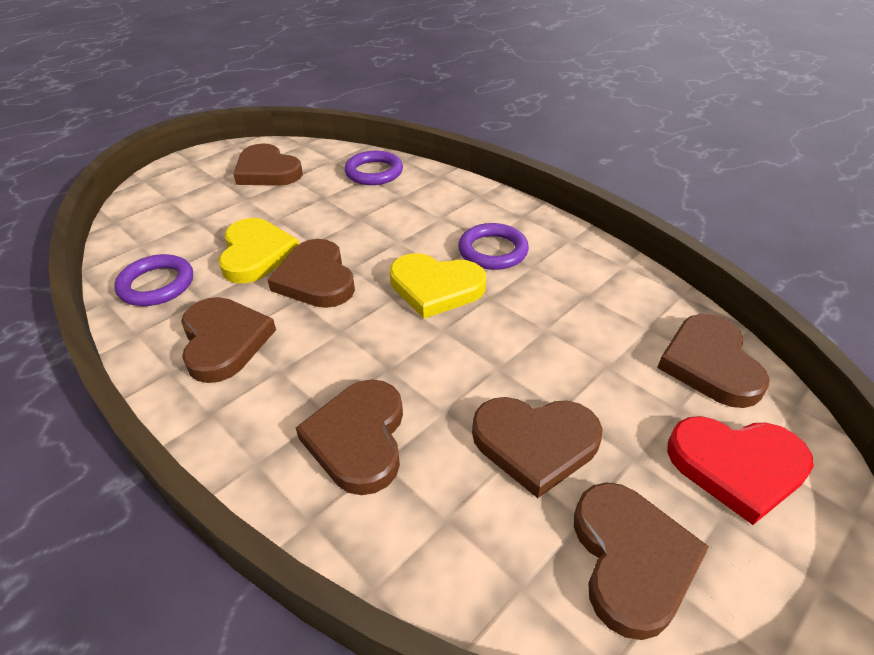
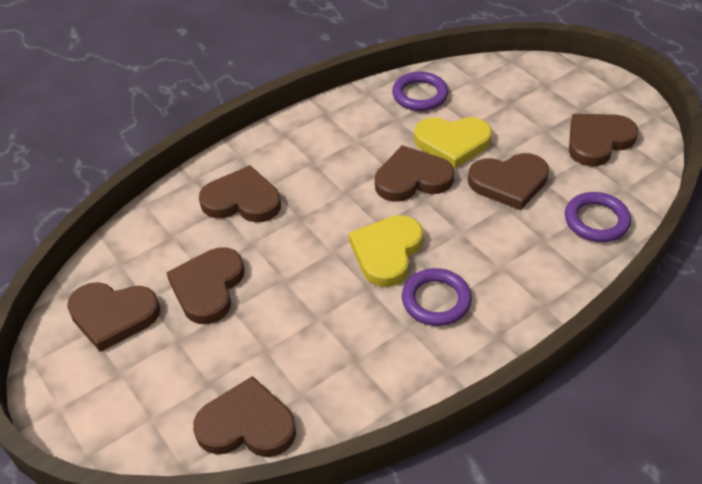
camera: 100 degrees right, 5 degrees up
brown heart [181,297,276,383] -> brown heart moved to [468,153,549,210]
red heart [667,416,814,525] -> none

